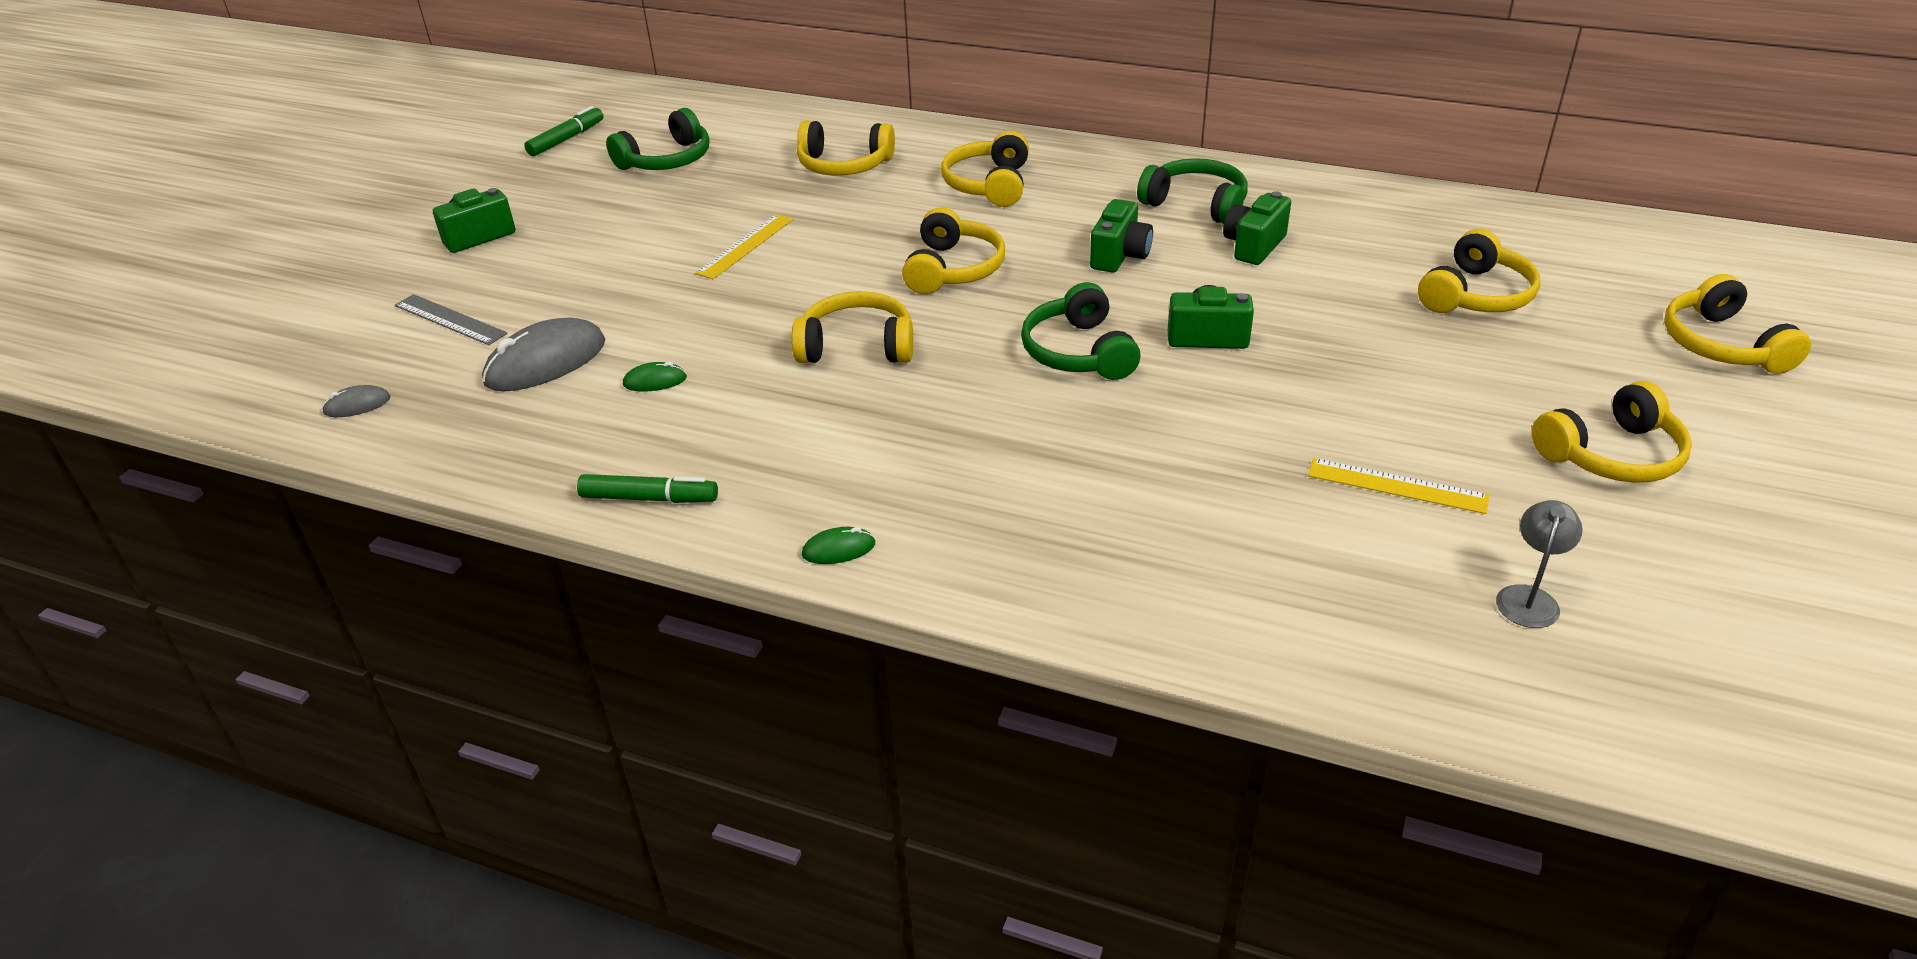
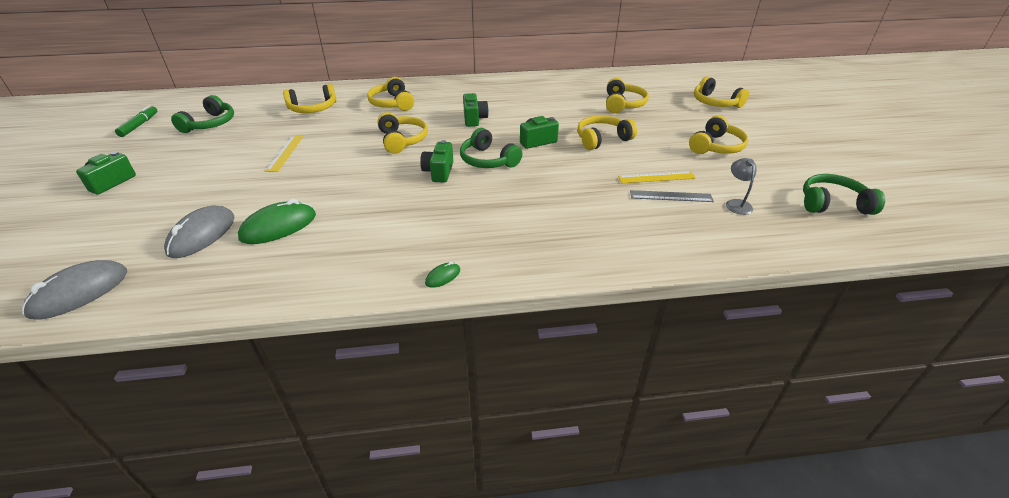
camera: 30 degrees left, 0 degrees up
grey mouse [322,385,390,417] -> grey mouse [22,260,127,320], size x2.09
grey ruler [395,294,508,345] -> grey ruler moved to [630,190,714,202]
green marker [577,474,718,503] -> none
green mouse [623,362,687,392] -> green mouse [238,199,316,244], size x2.09
yellow headphones [792,291,913,363] -> yellow headphones moved to [577,115,637,150]
green headphones [1137,158,1248,224] -> green headphones moved to [803,174,885,215]
green camera [1223,191,1291,265] -> green camera moved to [420,140,453,183]

